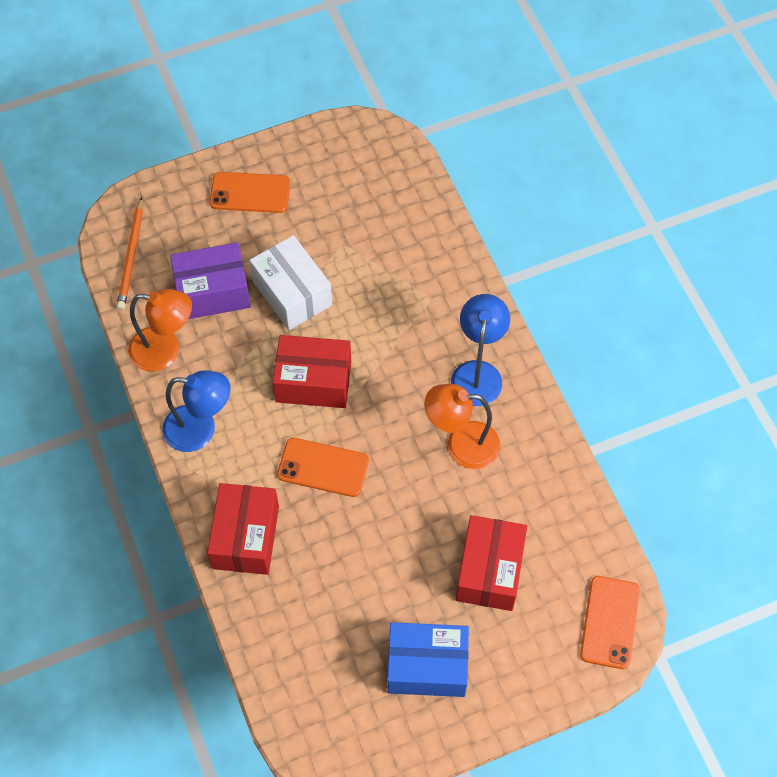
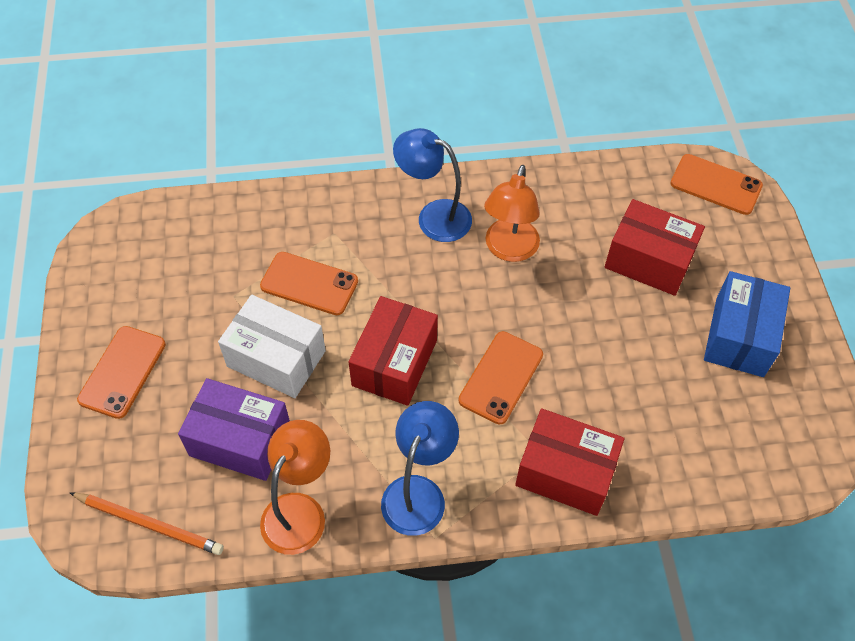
camera: 75 degrees left, 5 degrees down
purple box [170,242,251,319] -> purple box turned 75 degrees counterclockwise [178,378,290,481]
white box [249,235,332,330] -> white box turned 45 degrees clockwise [218,295,326,398]
none -> orange phone [260,252,358,315]

